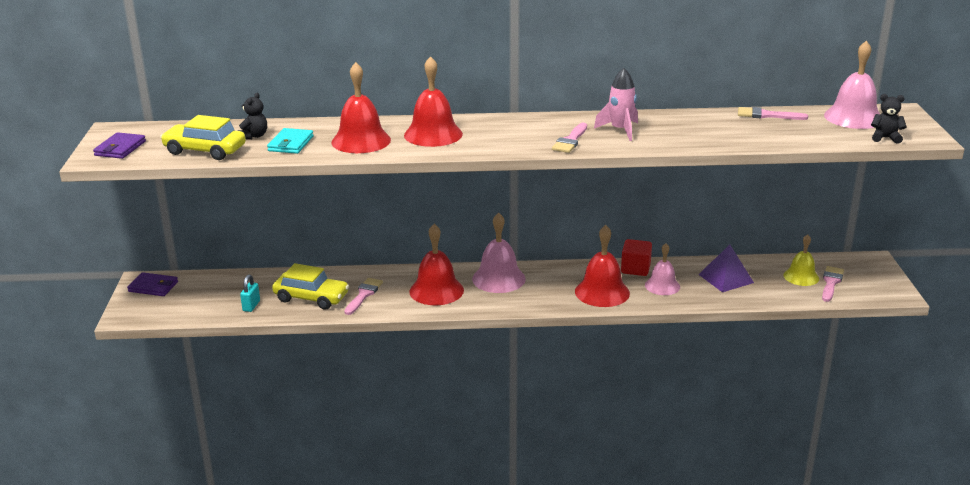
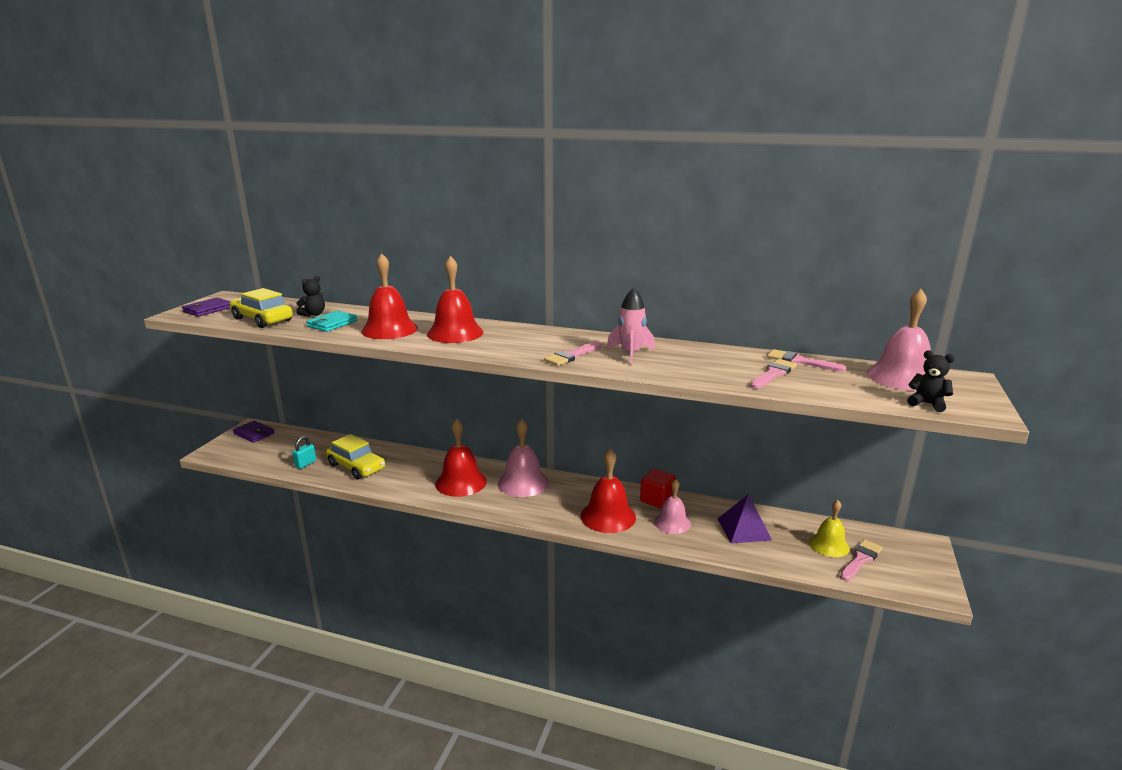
camera: 20 degrees right, 5 degrees down
pink brush [344,278,383,315] -> pink brush moved to [750,359,797,389]

